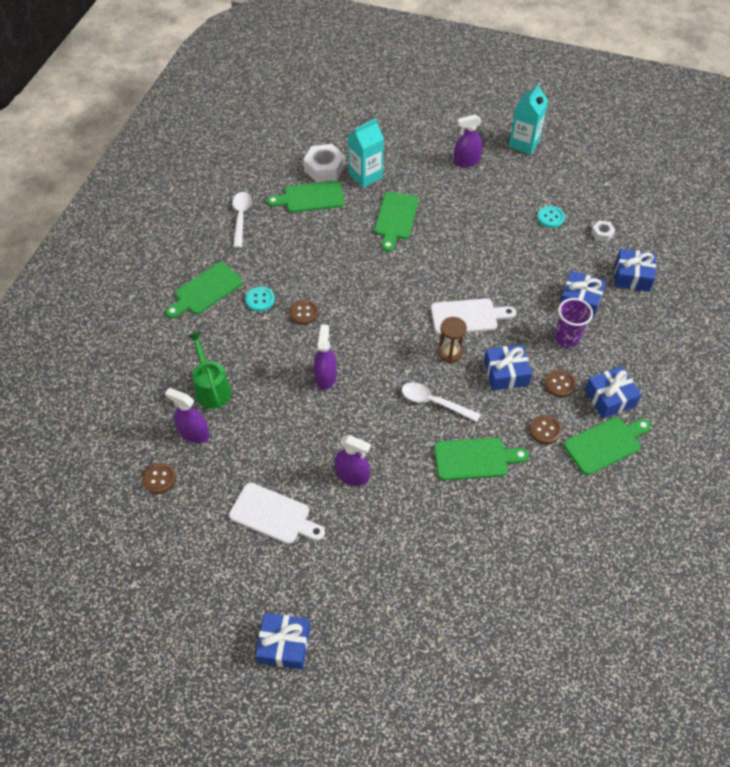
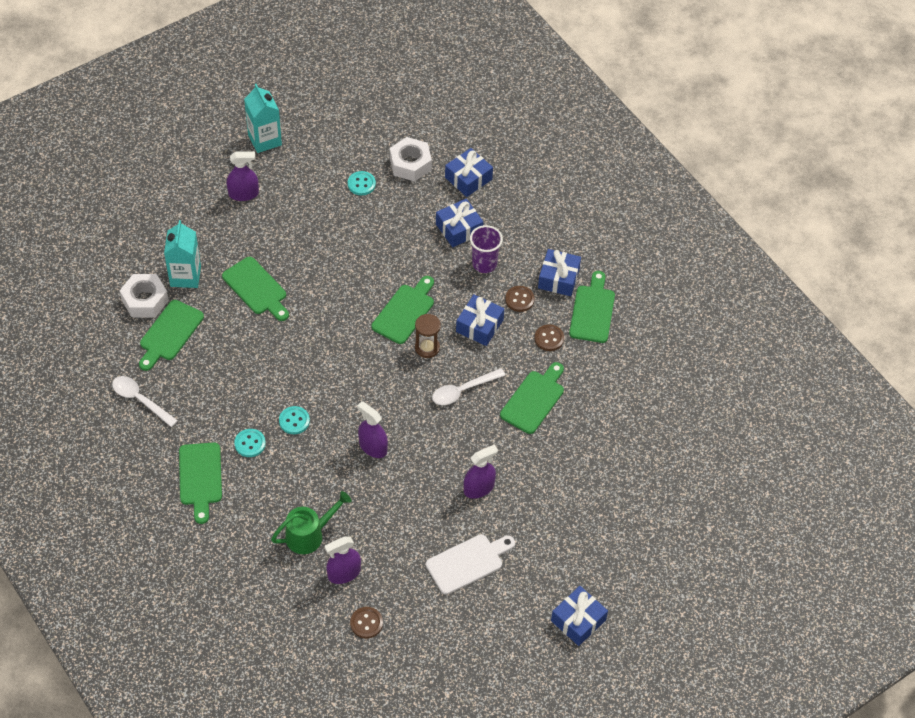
camera: 55 degrees left, 0 degrees up
green watering can [188,332,232,409] -> green watering can turned 135 degrees clockwise [271,491,351,554]
brown button [289,299,318,325] -> turquoise button [279,406,310,434]
white cutting board [431,298,516,335] -> green cutting board [372,276,434,344]
purple spray bottle [454,114,483,168] -> purple spray bottle turned 120 degrees counterclockwise [226,151,259,201]
white nut [591,220,615,242] -> white nut [390,137,432,182], size x1.93

